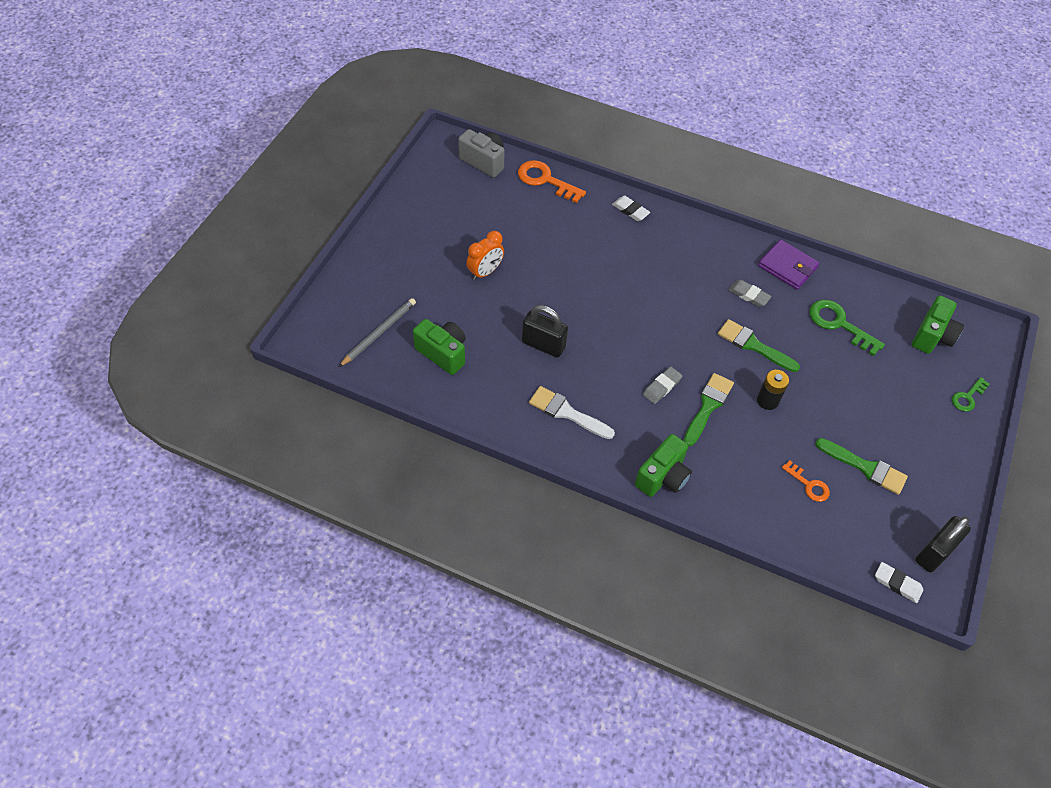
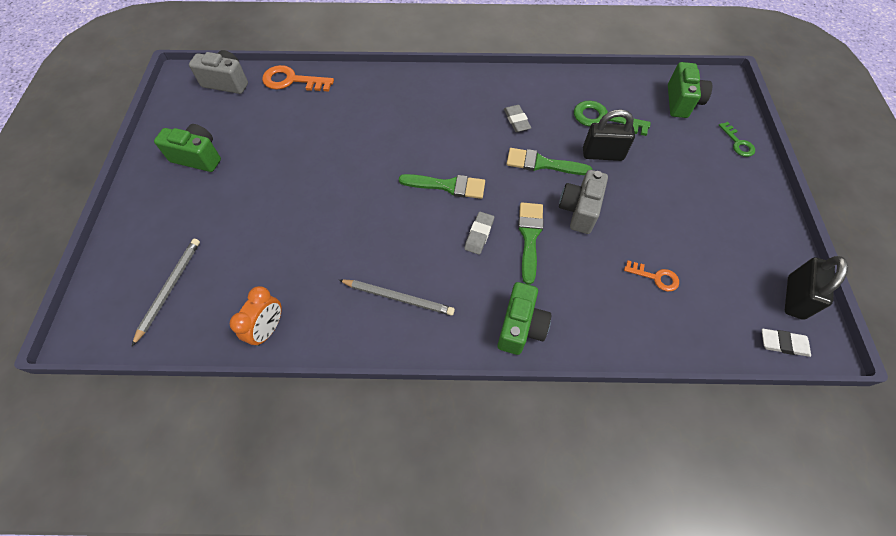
camera: 20 degrees left, 5 degrees up
green camera [413,319,466,375] -> green camera moved to [154,124,221,172]
orange clock [466,231,504,280] -> orange clock moved to [230,286,282,346]
black padlock [522,305,568,358] -> black padlock moved to [583,109,635,161]
white brush [529,386,615,439] -> grey pencil [339,279,455,316]
white eraser [612,196,650,221] -> none
grey eraser [729,280,771,307] -> grey eraser turned 60 degrees clockwise [504,105,531,132]
black battery [757,370,789,410] -> grey camera [559,170,608,234]
purple wallet [758,239,819,290] -> none
green brush [815,438,908,495] -> green brush moved to [399,174,485,199]
green key [952,377,990,412] -> green key turned 45 degrees counterclockwise [718,122,755,157]

